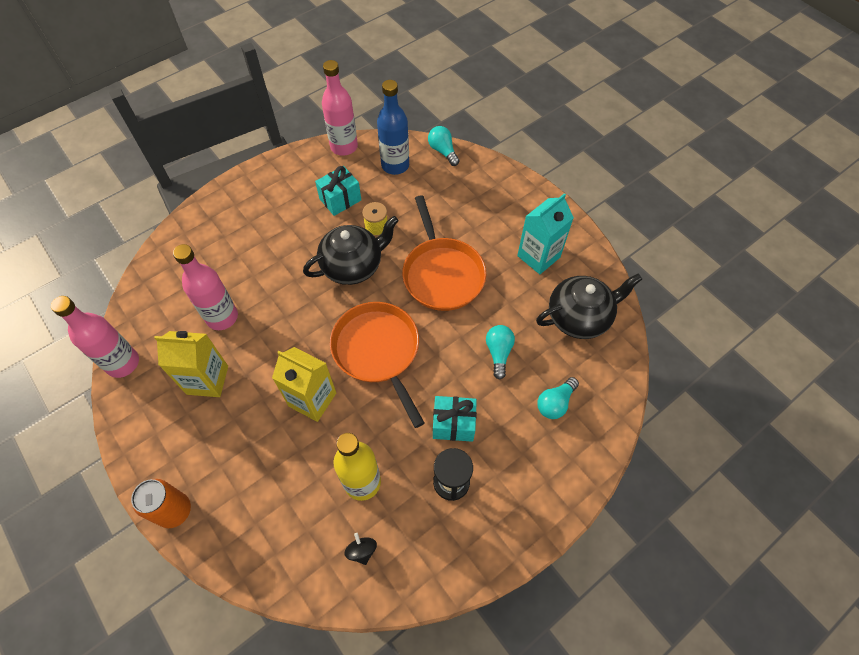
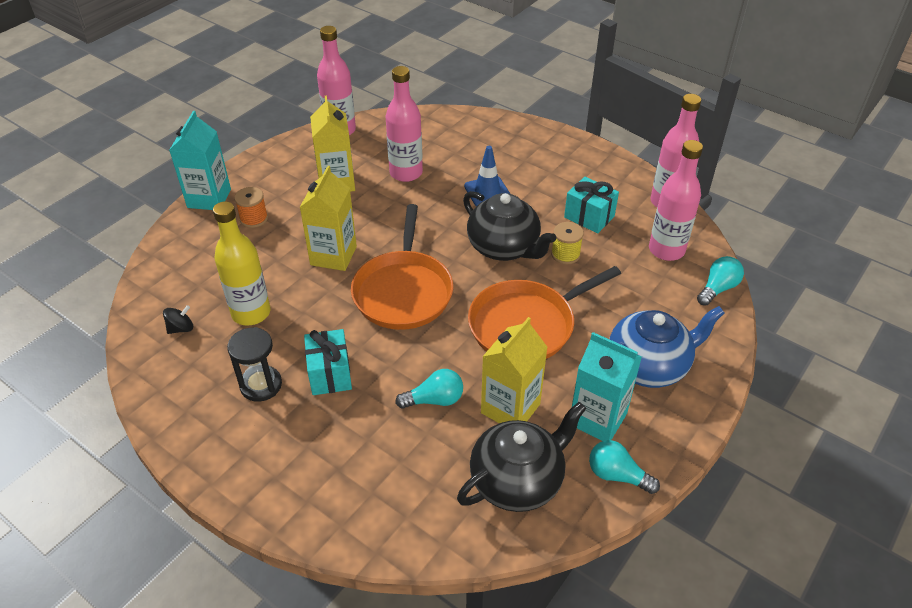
camera: 75 degrees right, 15 degrees down
orange can [131,479,191,528] -> turquoise carton [169,111,231,210]
orange pan [330,302,424,428] -> orange pan turned 135 degrees clockwise [351,204,453,330]
blue bottle [377,80,409,175] -> pink bottle [649,140,703,261]
black teapot [536,273,642,339] -> black teapot turned 90 degrees counterclockwise [457,402,586,512]
turquoise light bulb [537,377,579,419] -> turquoise light bulb moved to [589,440,660,494]
none -> orange spool [234,187,268,228]
none -> blue traffic cone [464,146,510,206]
none -> yellow carton [481,317,548,423]
none -> blue teapot [609,306,725,388]

